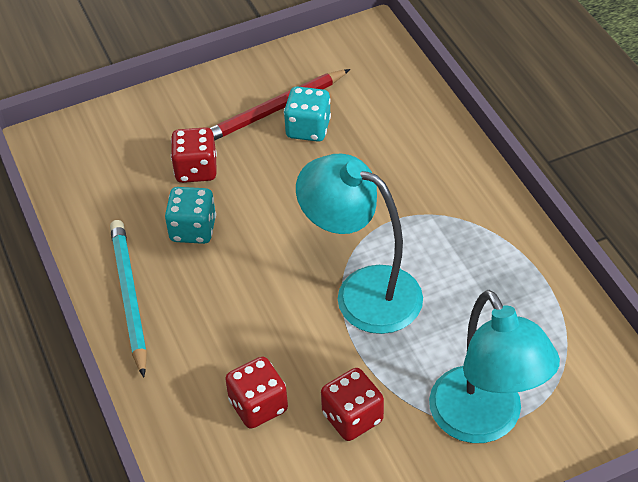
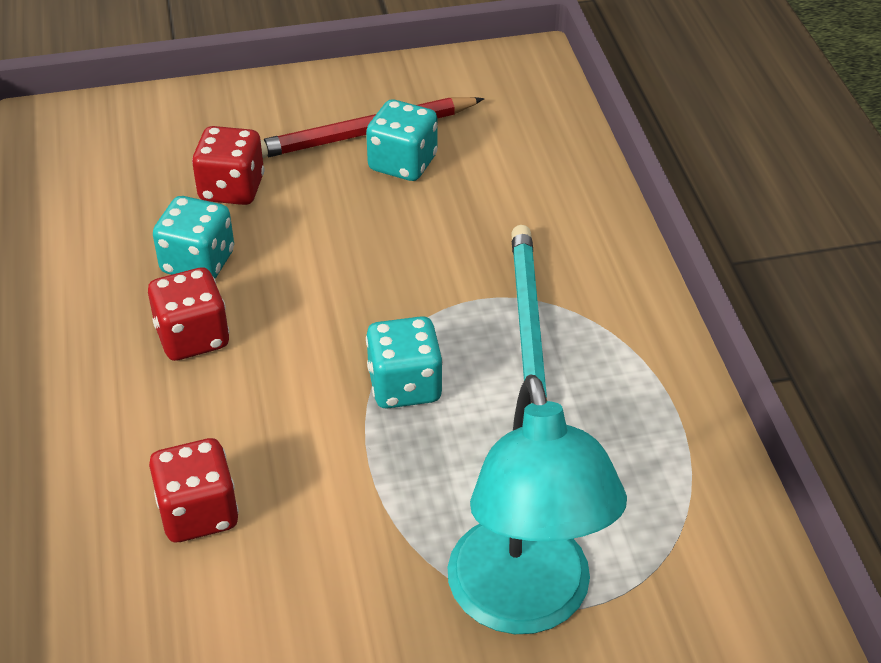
camera: 10 degrees right, 5 degrees down
turquoise pencil [110,220,147,378] -> turquoise pencil moved to [511,225,547,403]
turquoise lamp [296,154,423,334] -> turquoise dice [366,316,443,409]
red dice [321,368,384,441] -> red dice moved to [148,267,229,361]

